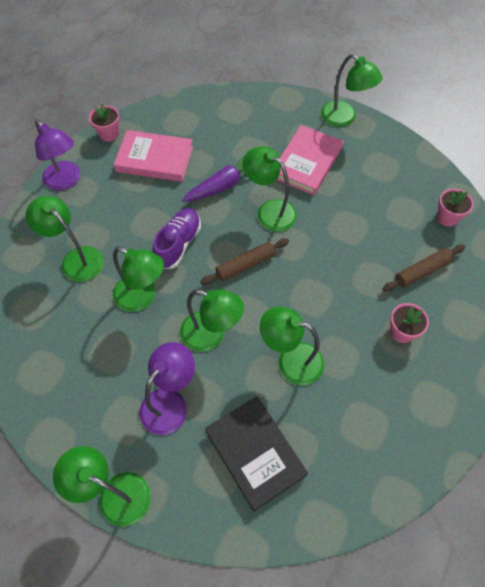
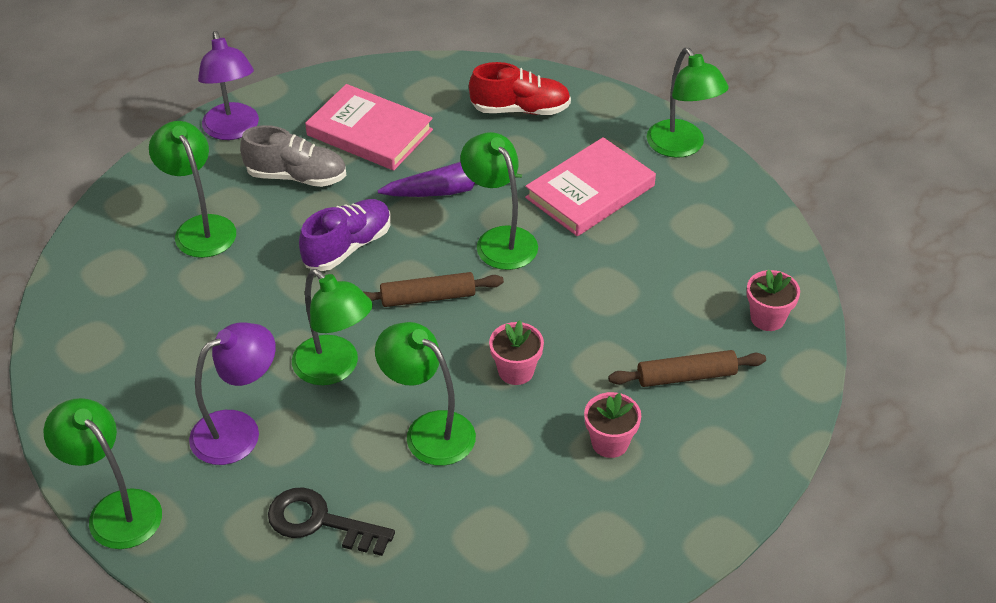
camera: 20 degrees right, 15 degrees down
pink flower pot [89,104,120,142] -> pink flower pot moved to [489,320,544,385]
green lamp [113,247,164,312] -> none
black book [205,396,308,512] -> black key [268,487,395,556]
none -> grey shoe [240,125,346,187]
none -> red shoe [469,62,571,115]

